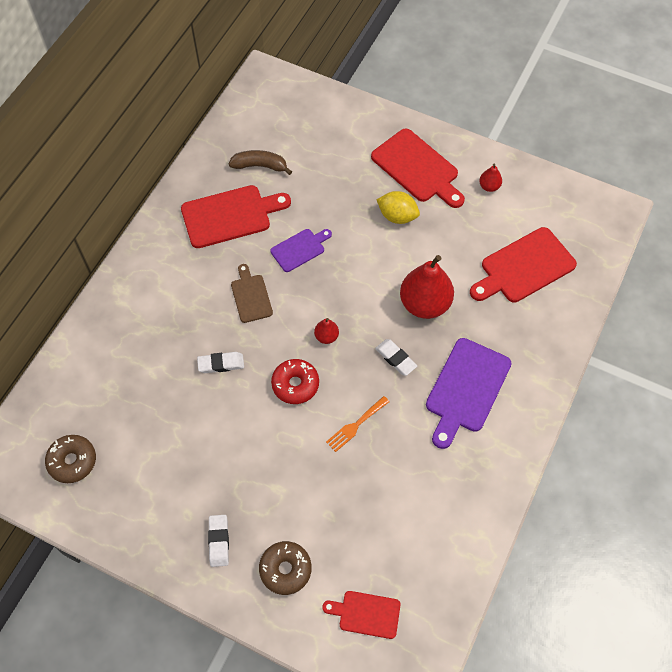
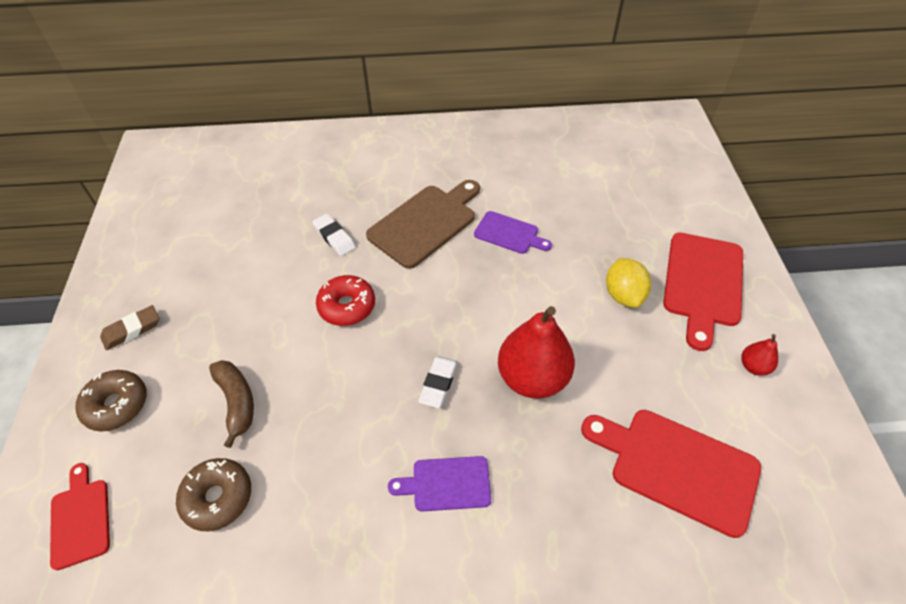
camera: 60 degrees right, 10 degrees down
brown donut [45,435,96,483] -> brown donut moved to [176,458,251,531]
red cutting board [181,185,291,248] -> none
white eraser [208,515,229,567] -> brown eraser [100,305,159,350]
brown banana [229,150,292,175] -> brown banana moved to [209,360,254,448]
brown cutting board [231,264,273,323] -> brown cutting board [366,180,480,269], size x1.74
red pear [314,318,339,344] -> none
orange fork [326,396,389,452] -> none
purple cutting board [426,338,512,449] -> purple cutting board [388,456,491,511], size x0.58

